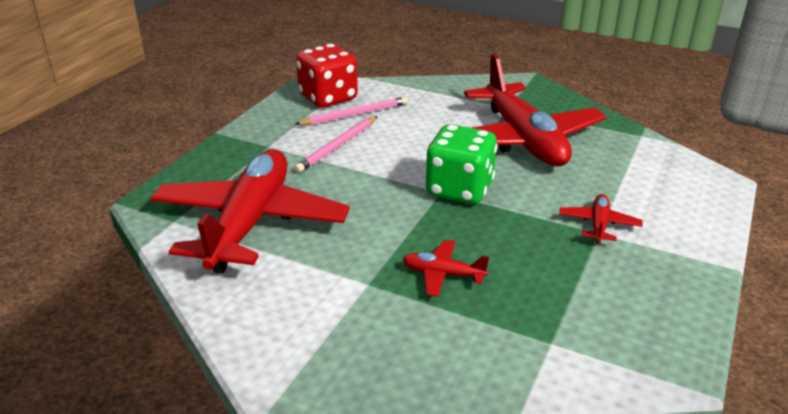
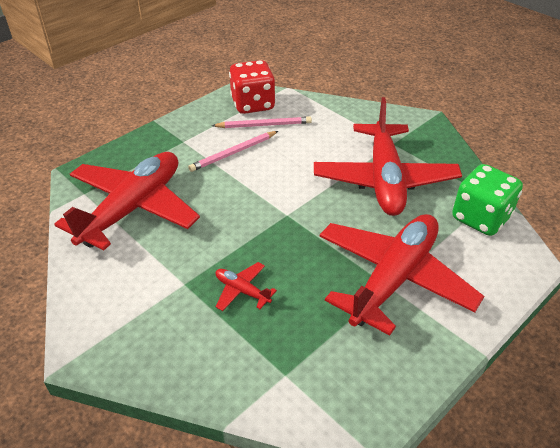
camera: 20 degrees right, 10 degrees up
green dice [425,124,498,204] -> green dice moved to [452,164,523,236]
red plane [559,194,642,244] -> red plane [320,214,484,336], size x2.47

